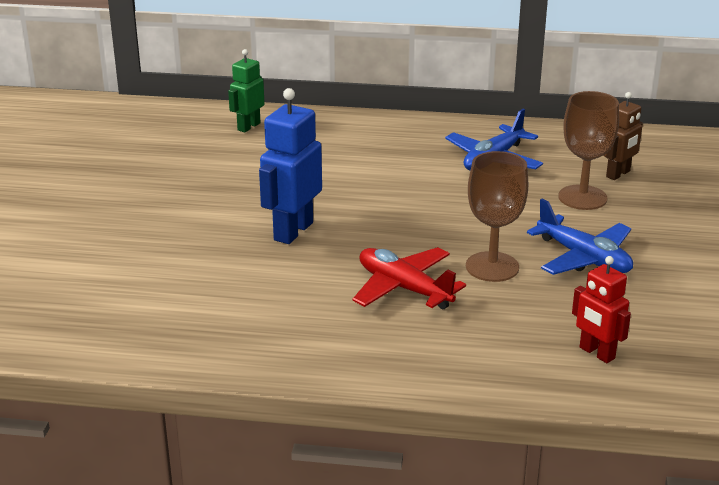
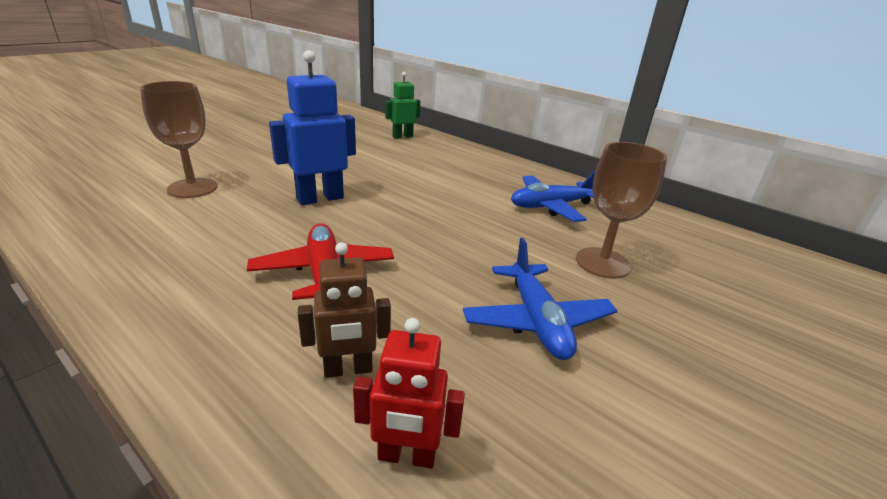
camera: 30 degrees right, 0 degrees up
brown goblet [466,151,529,282] -> brown goblet moved to [140,81,218,198]
red robot [572,256,631,363] -> red robot turned 75 degrees counterclockwise [353,318,465,468]
brown robot [603,92,643,180] -> brown robot moved to [298,242,391,378]

